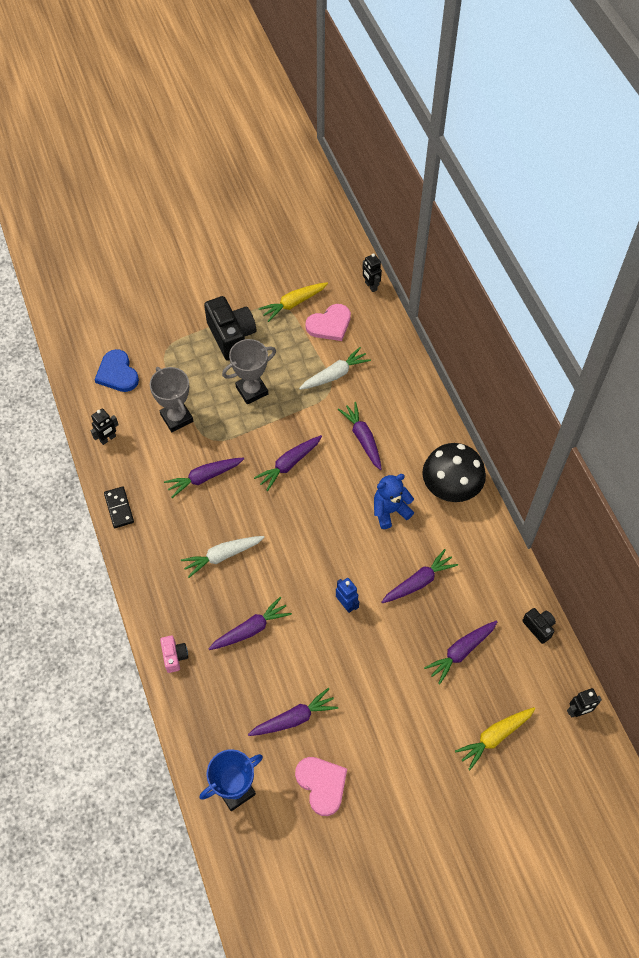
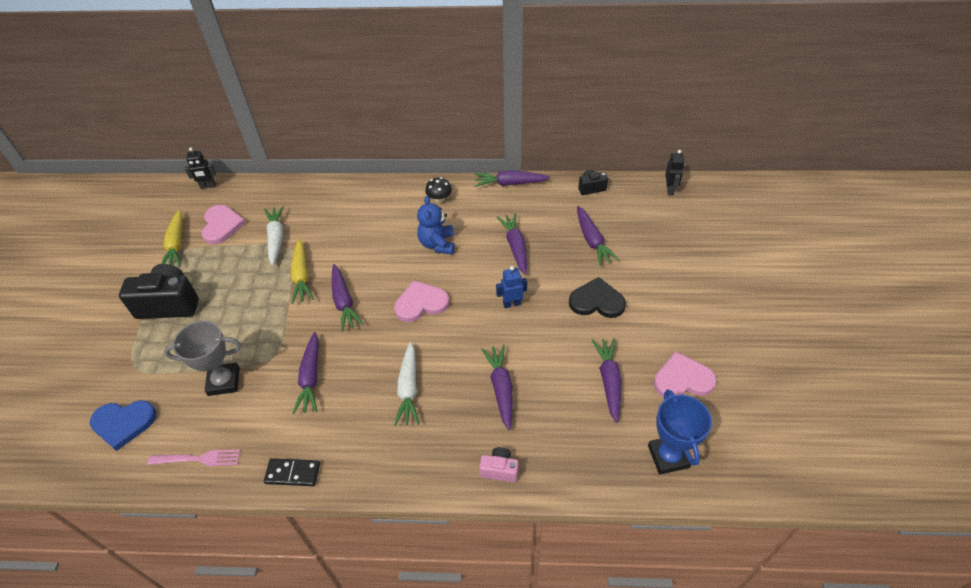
camera: 65 degrees left, 10 degrees down
black robot [91,408,119,445] -> pink fork [147,449,241,466]
grey trophy [222,339,276,404] -> none
purple carrot [338,402,382,470] -> purple carrot moved to [474,170,550,187]
black mushroom [422,443,486,502] -> black mushroom [425,177,452,202], size x0.46
yellow carrot [455,707,535,770] -> yellow carrot moved to [291,239,313,304]
none -> pink heart [394,280,449,322]
none -> black heart [569,277,626,318]

